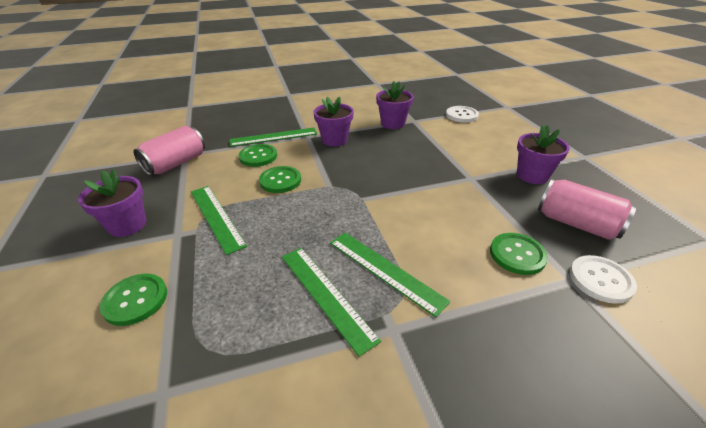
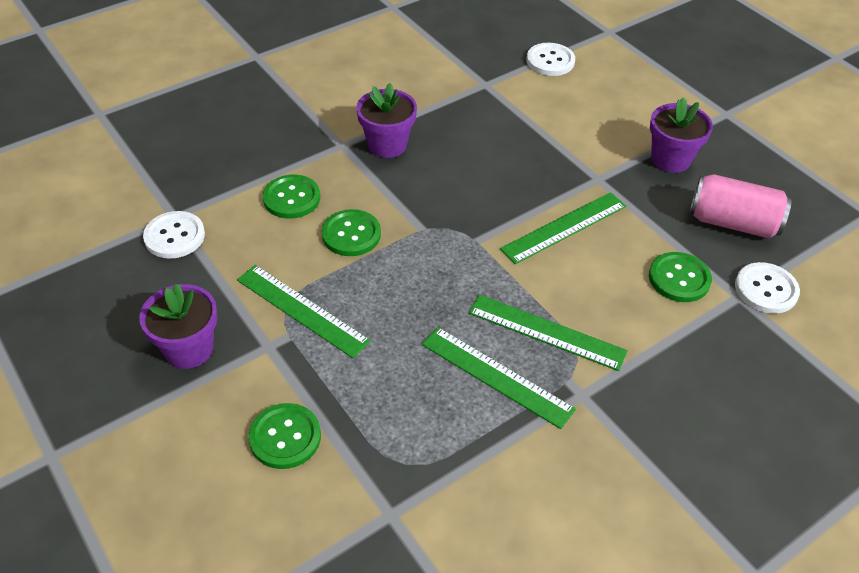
camera: 20 degrees left, 10 degrees up
pink can [134,126,205,176] -> white button [143,211,205,259]
green ruler [230,128,317,147] -> green ruler moved to [500,192,626,264]
purple flower pot [376,81,414,129] -> none

